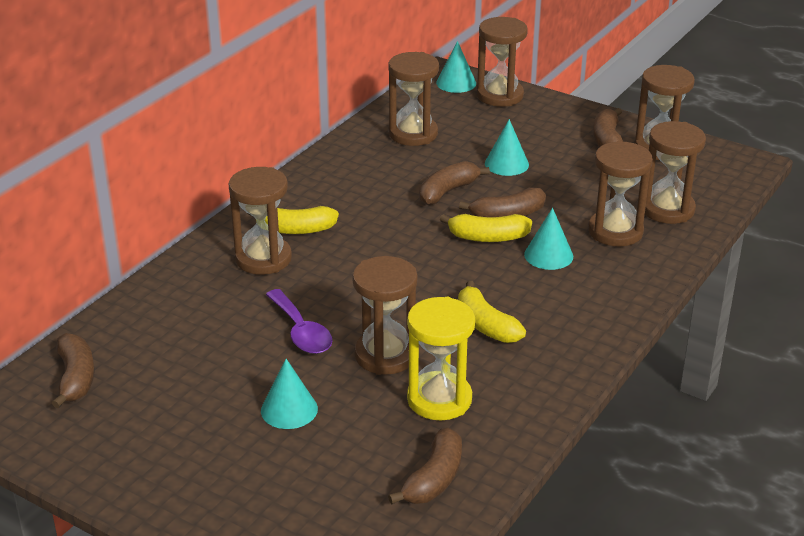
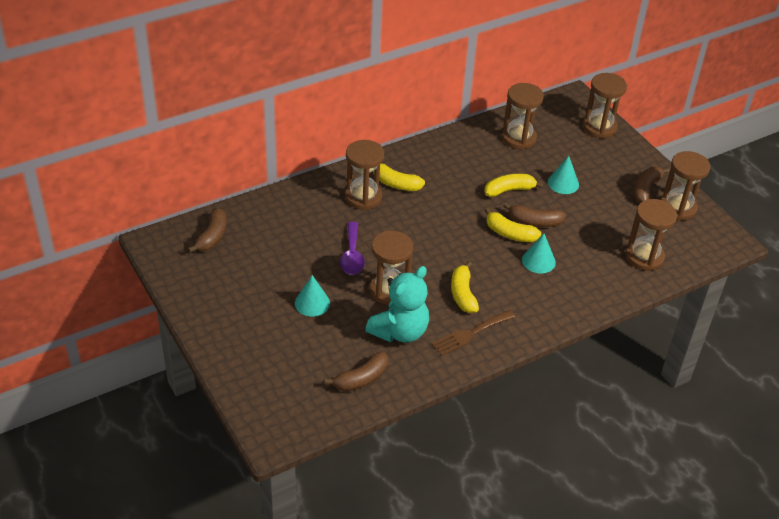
camera: 25 degrees right, 10 degrees up
yellow hourglass [407,297,475,420] -> turquoise teddy bear [365,266,429,342]
brown banana [419,161,490,205] -> yellow banana [484,174,544,197]
turquoise cone [436,41,476,93] -> none
brown hourglass [588,141,653,246] -> none
none -> brown fork [432,310,515,356]

